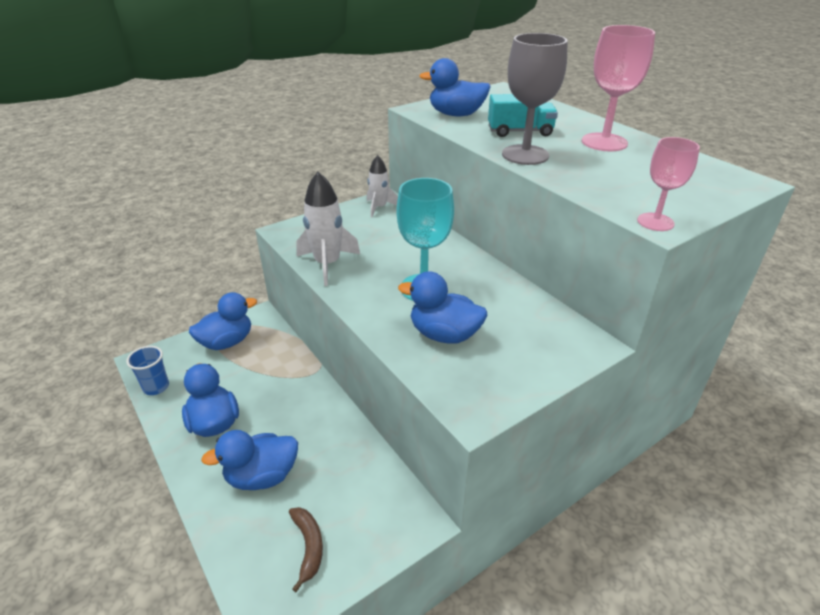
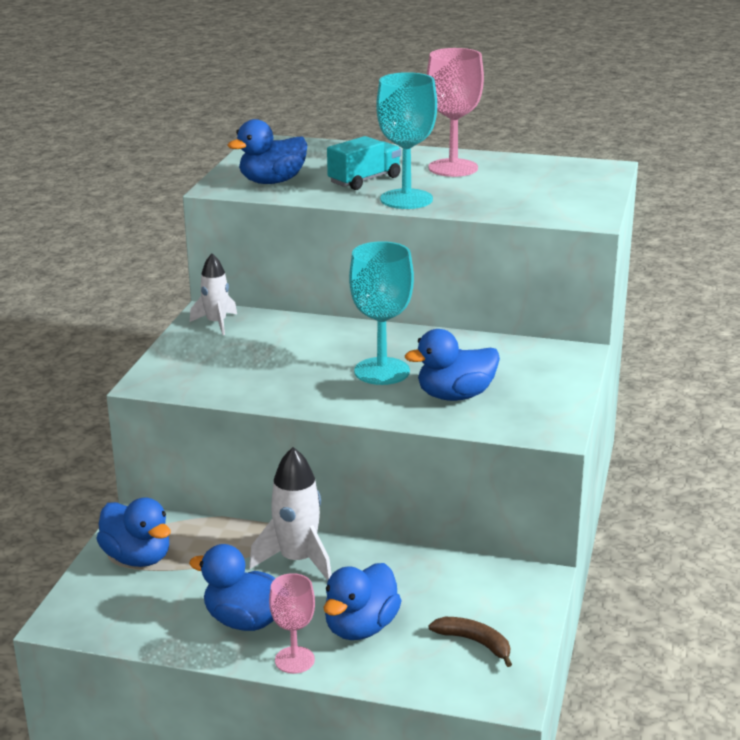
camera: 40 degrees left, 10 degrees down
blue cup [126,346,169,395] -> none
blue duck [189,292,257,350] -> blue duck turned 120 degrees clockwise [96,498,171,567]
white rocket [296,172,360,286] -> white rocket moved to [249,447,332,580]
grey goblet [502,33,568,165] -> turquoise goblet [376,72,437,209]
pink goblet [637,137,700,231] -> pink goblet moved to [269,573,315,674]

